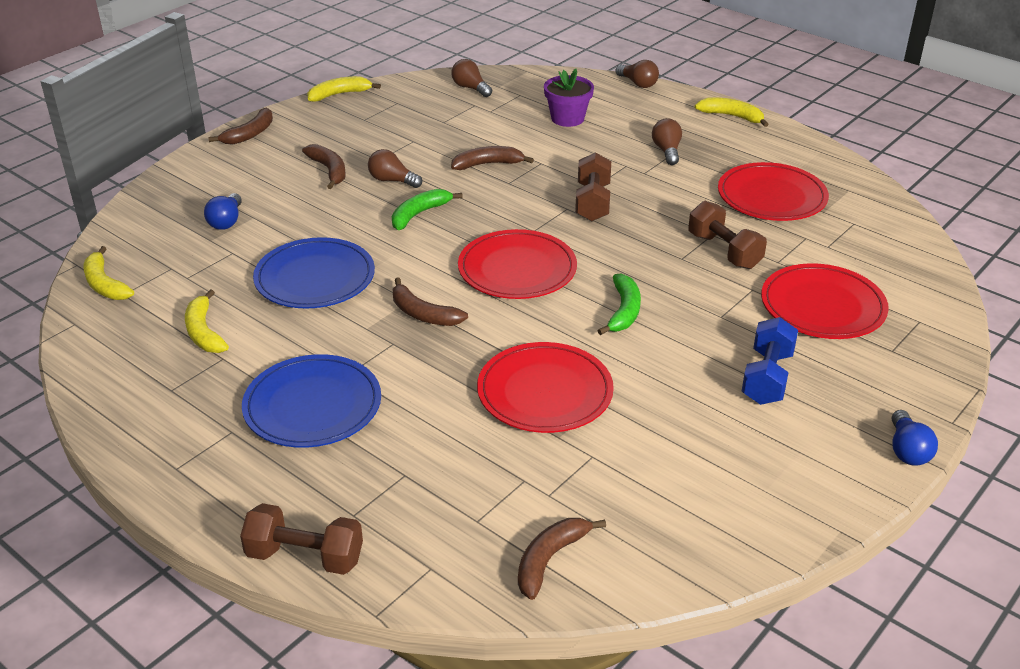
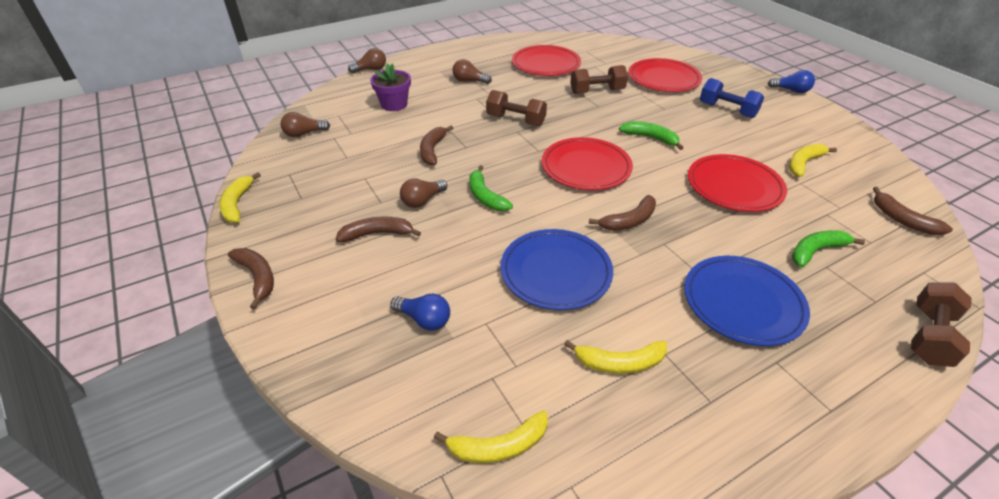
camera: 70 degrees left, 5 degrees up
yellow banana [695,97,769,127] -> yellow banana moved to [789,144,837,177]
none -> green banana [792,231,865,267]

